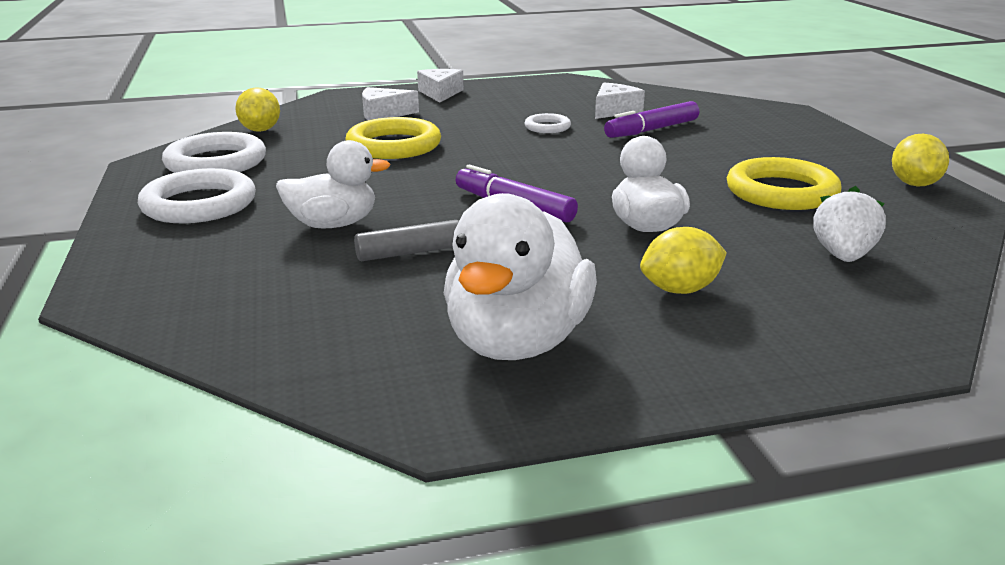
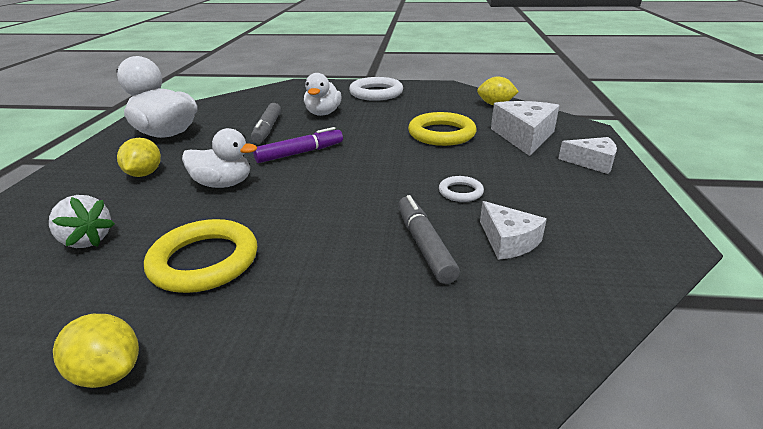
camera: 110 degrees right, 5 degrees up
white ring [162,132,266,173] -> none
white cheese [362,87,419,120] -> white cheese [491,101,560,156], size x1.59
purple marker [604,101,699,138] -> grey marker [398,195,460,284]

